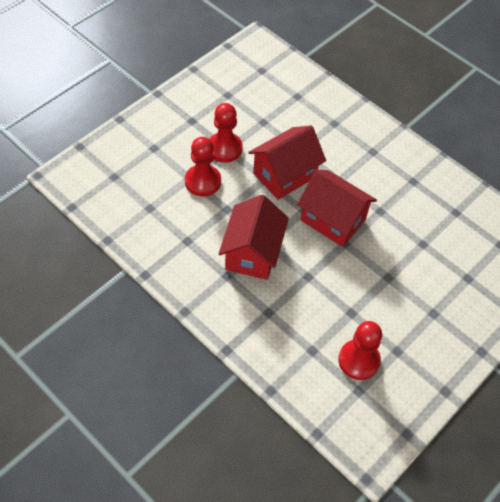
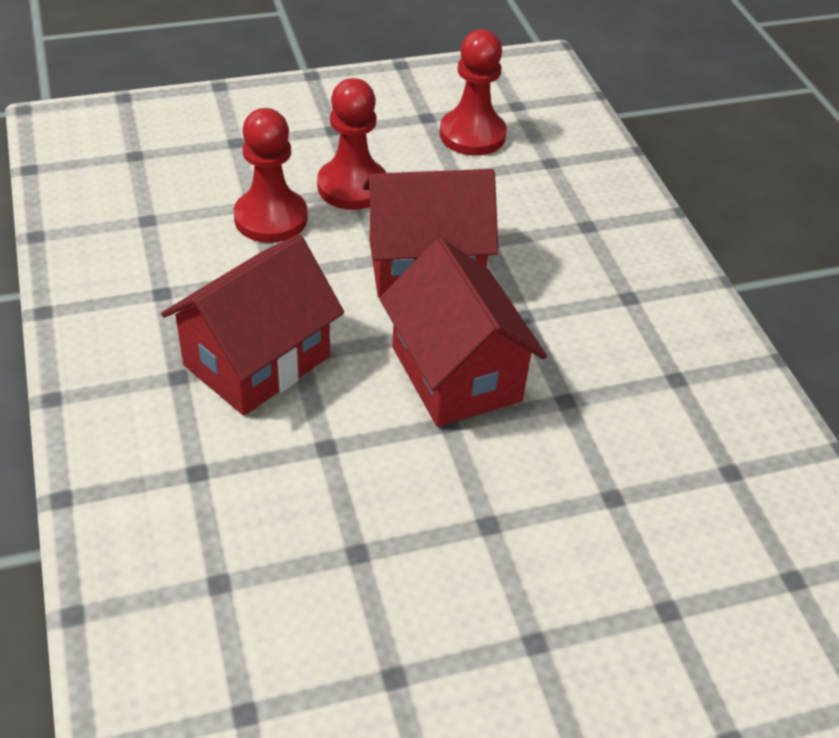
camera: 30 degrees right, 10 degrees down
red pawn [338,321,382,380] -> red pawn moved to [440,29,507,156]

